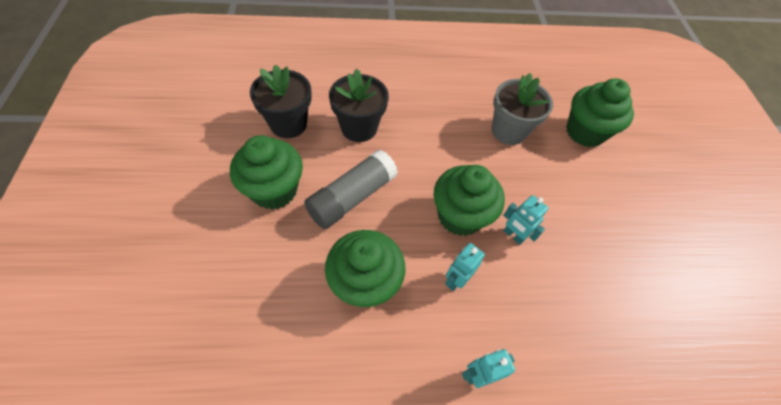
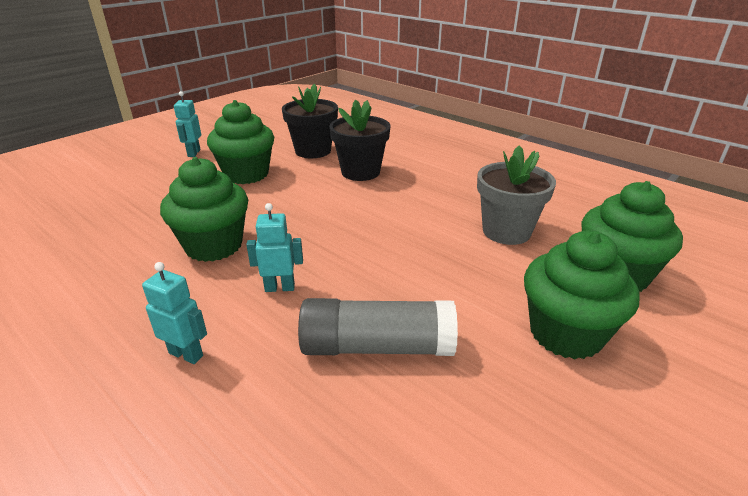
camera: 50 degrees right, 25 degrees down
grey glue stick [304,150,398,229] -> grey glue stick moved to [298,298,458,356]
green cupcake [434,165,505,236] -> green cupcake moved to [524,231,640,359]
turquoise robot [503,195,548,245] -> turquoise robot moved to [174,91,201,157]

